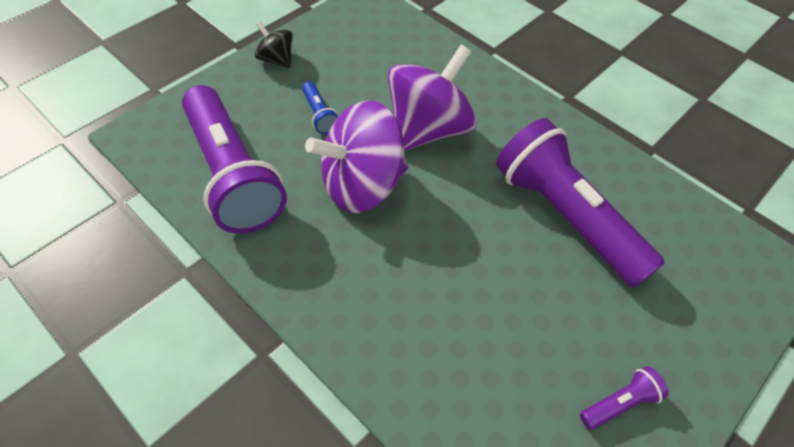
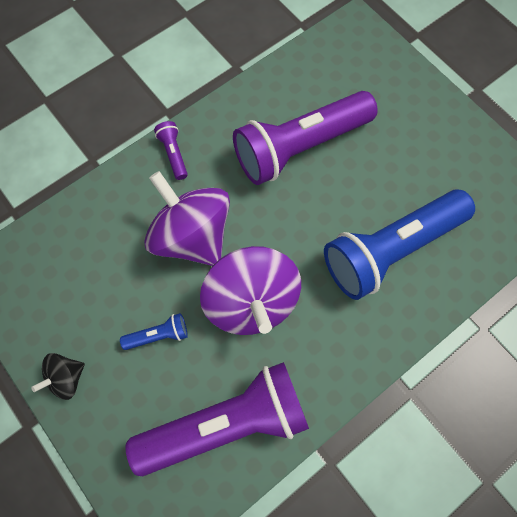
camera: 80 degrees left, 15 degrees up
purple flashlight [580,366,669,430] -> purple flashlight moved to [154,121,188,180]
none -> blue flashlight [324,190,475,300]

